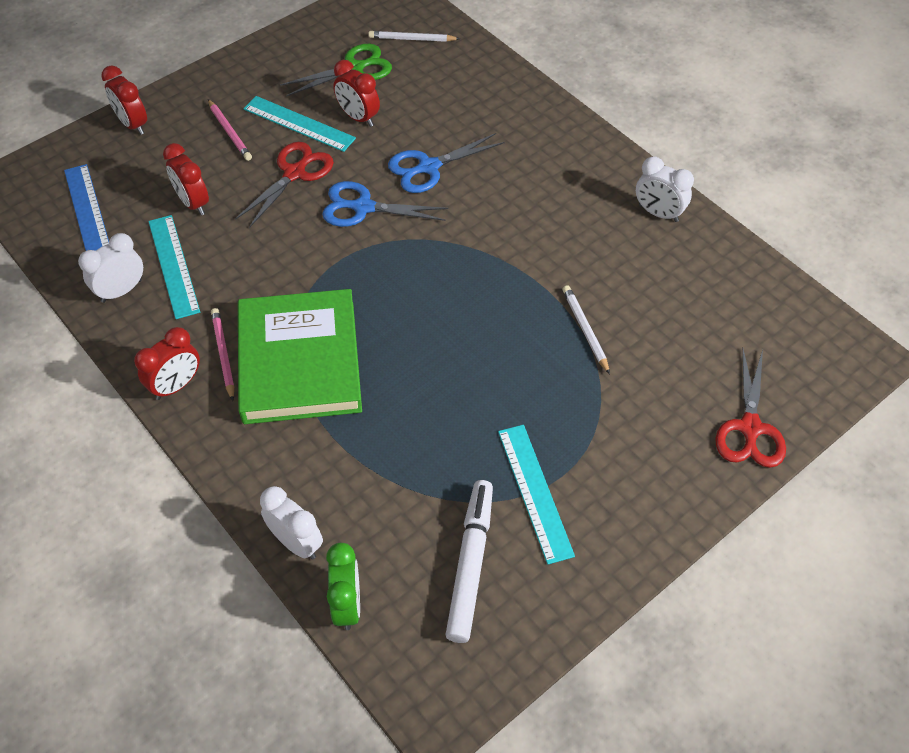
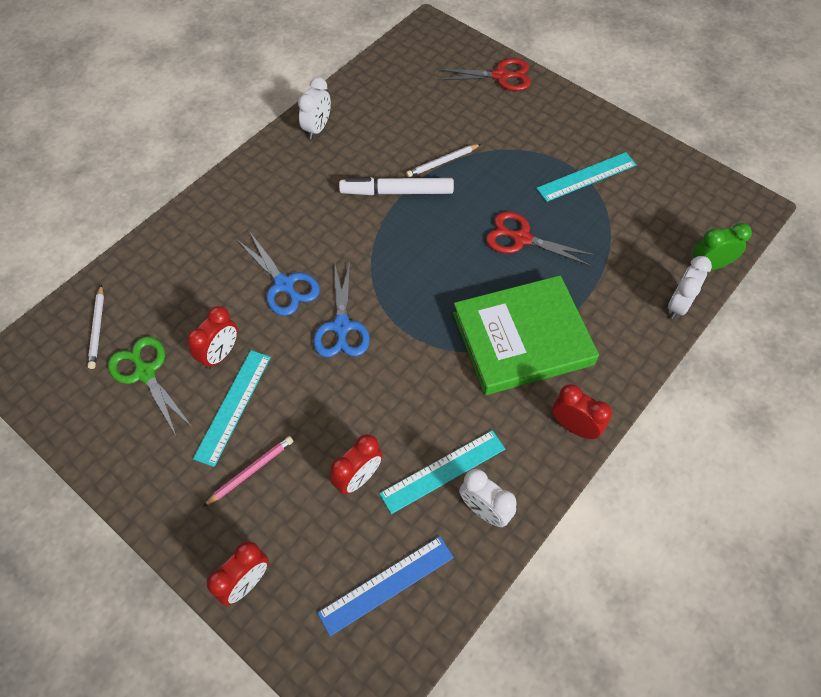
camera: 100 degrees left, 5 degrees up
pink pencil [211,308,234,401] -> none
red scissors [235,142,334,228] -> red scissors moved to [486,212,595,266]
white marker [445,480,493,643] -> white marker moved to [339,177,454,195]

